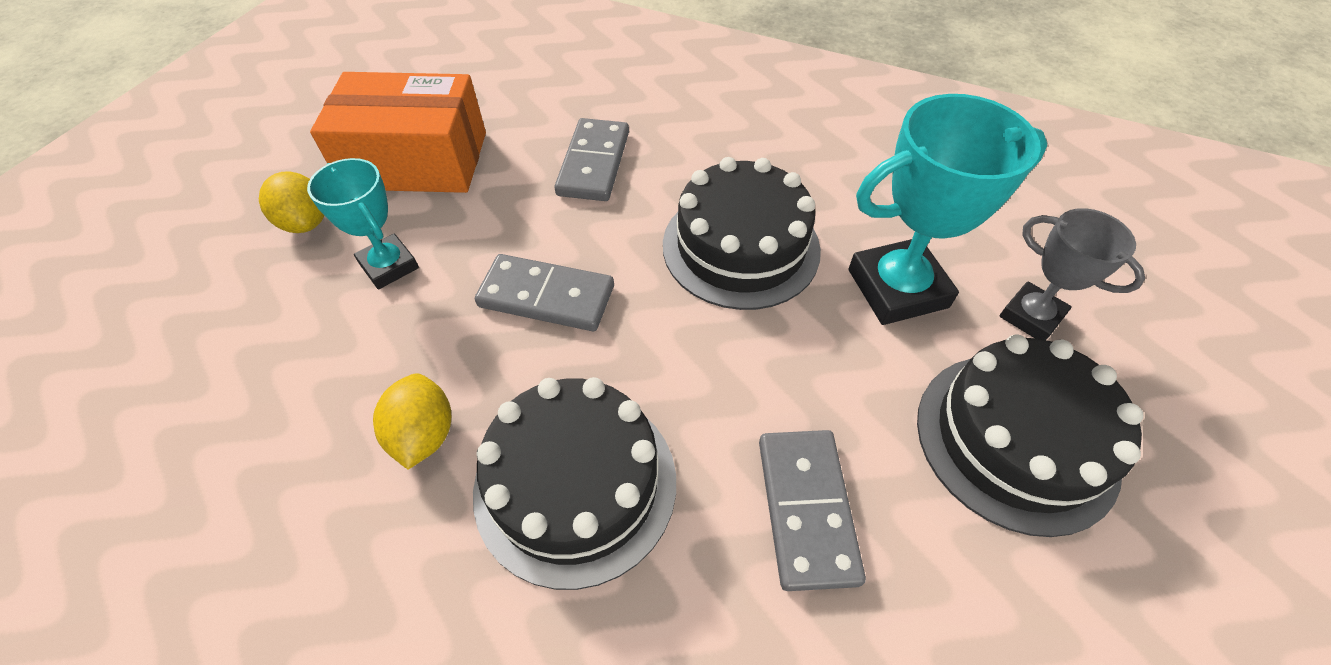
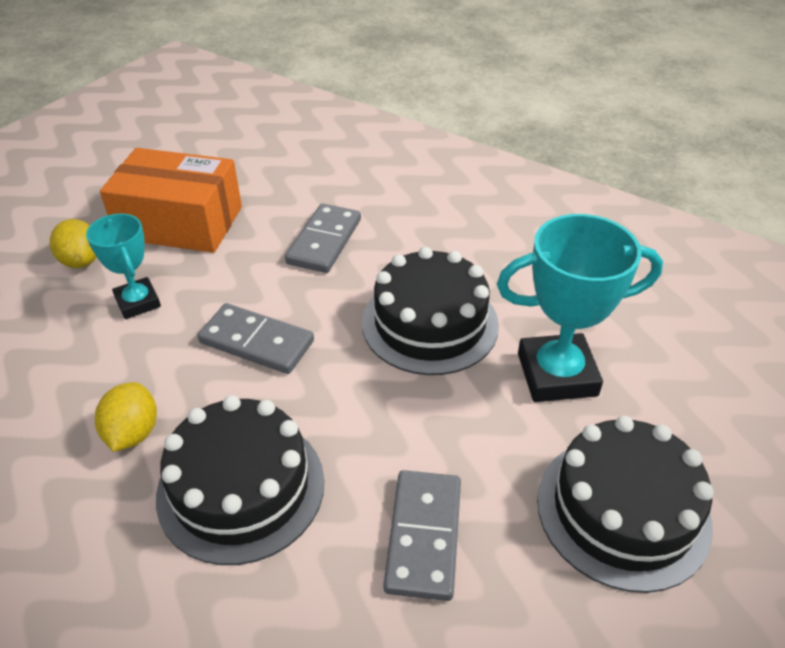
camera: 10 degrees right, 10 degrees down
grey trophy [1000,208,1145,340] -> none

